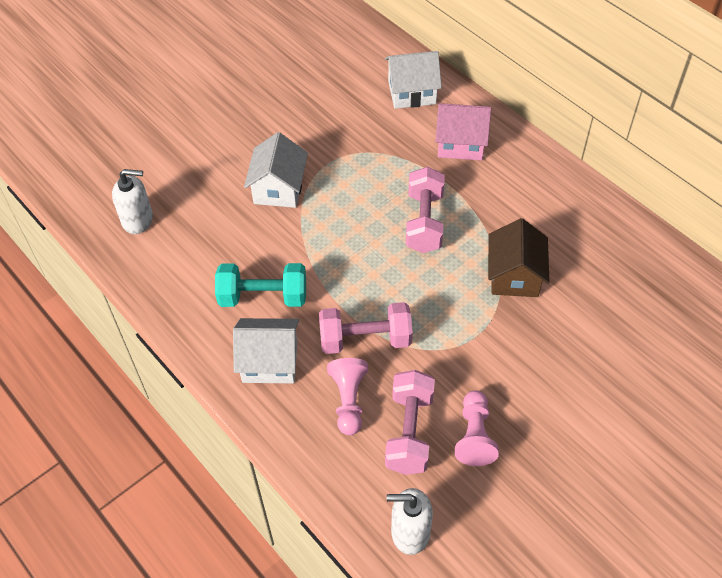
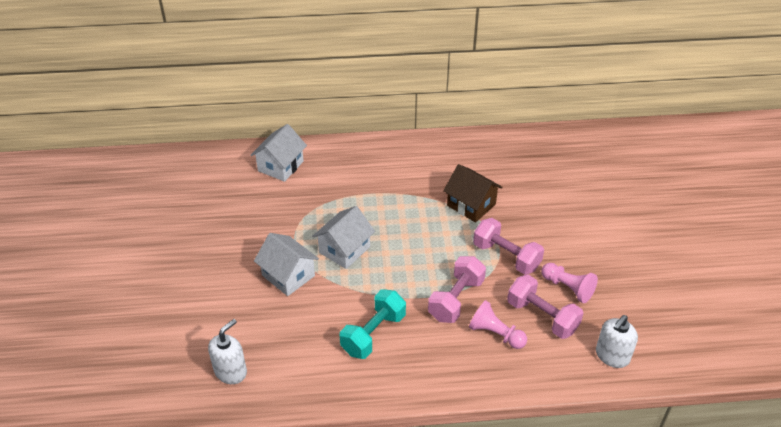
camera: 55 degrees left, 10 degrees down
white house [233,318,299,383] -> white house moved to [312,206,375,269]
pink dumbbell [406,167,445,253] -> pink dumbbell moved to [473,218,544,275]
pink house [435,103,491,161] -> none

